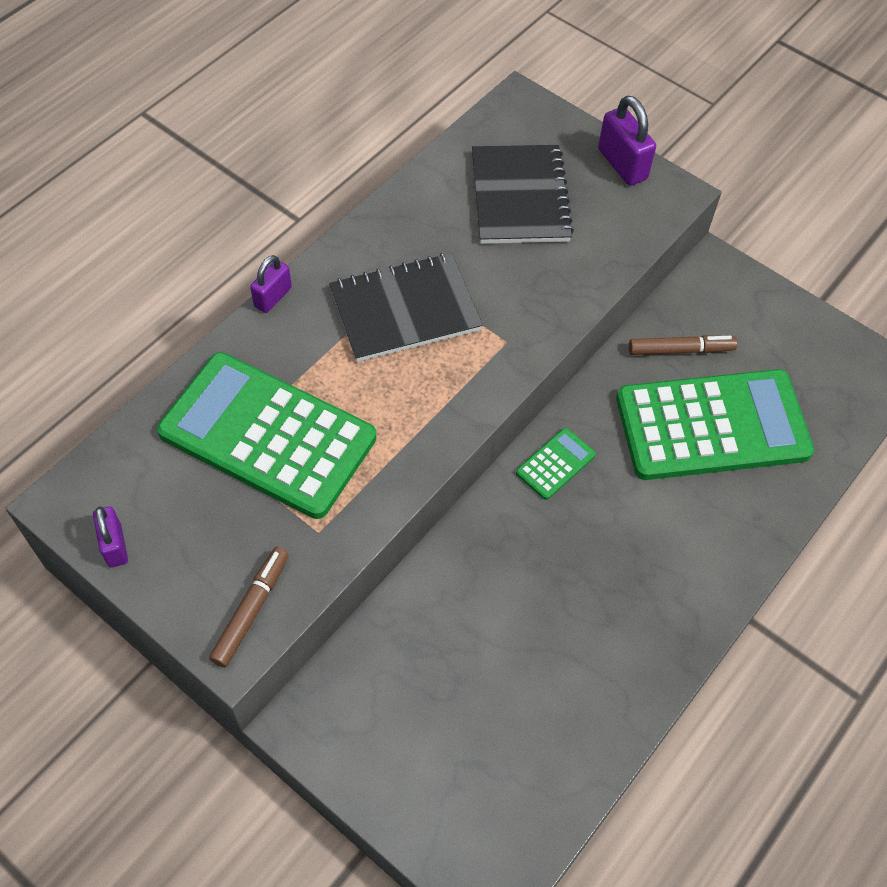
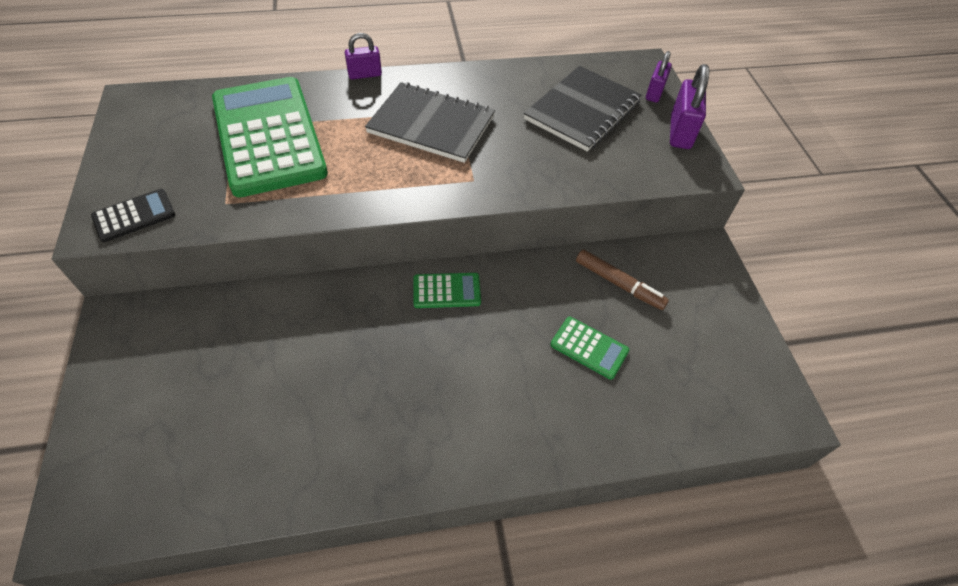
camera: 40 degrees right, 5 degrees down
purple padlock [93,506,128,568] -> purple padlock moved to [646,51,672,102]
brown marker [209,547,289,668] -> black calculator [91,189,175,242]
green calculator [616,369,814,480] -> green calculator [550,316,629,380], size x0.41

